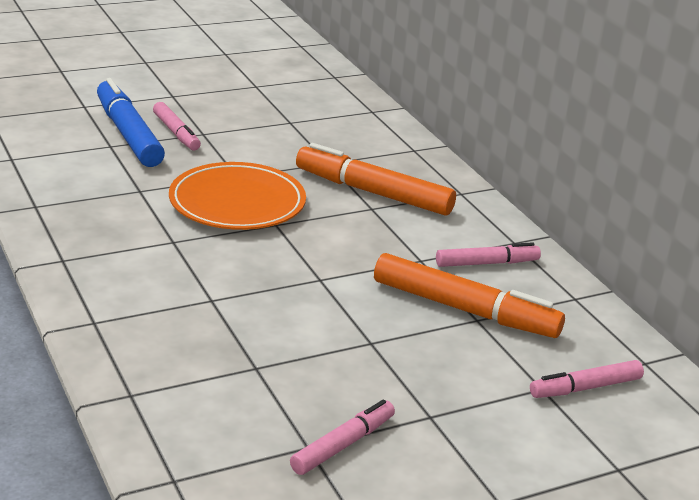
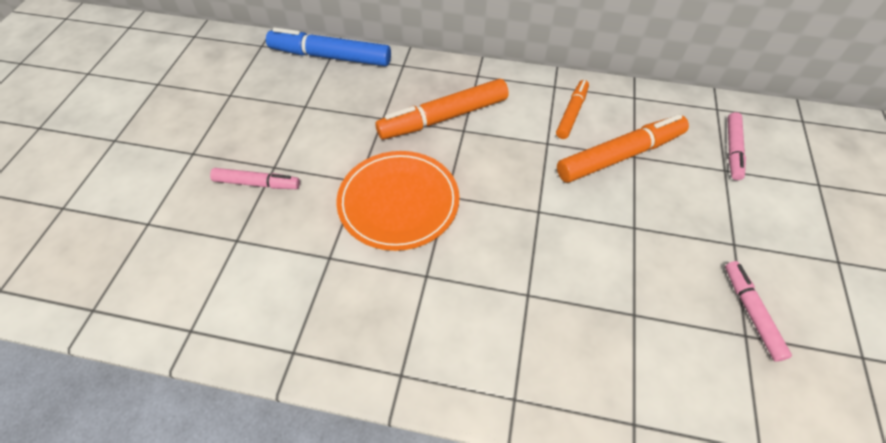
camera: 50 degrees left, 25 degrees up
blue marker [97,78,165,167] -> blue marker moved to [266,27,391,66]
pink marker [436,242,541,267] -> orange marker [556,80,589,139]

